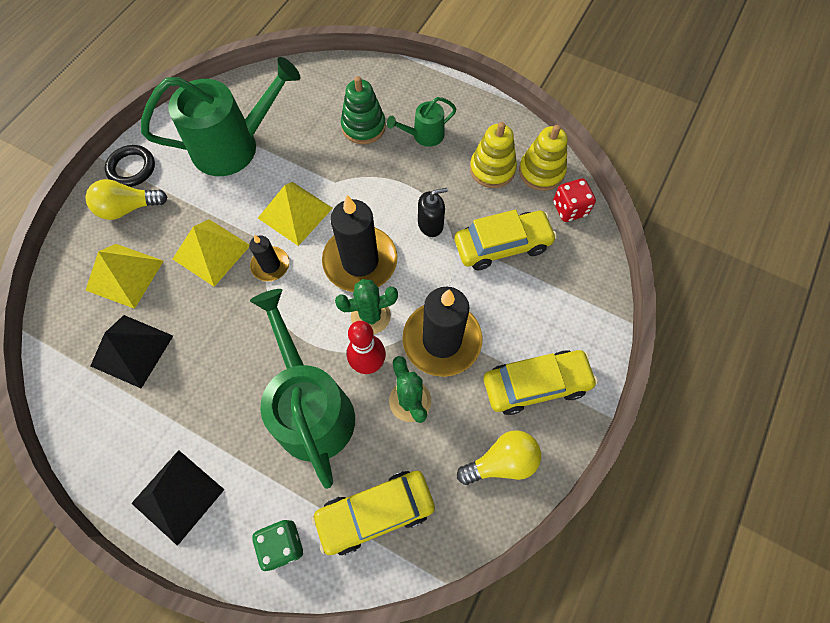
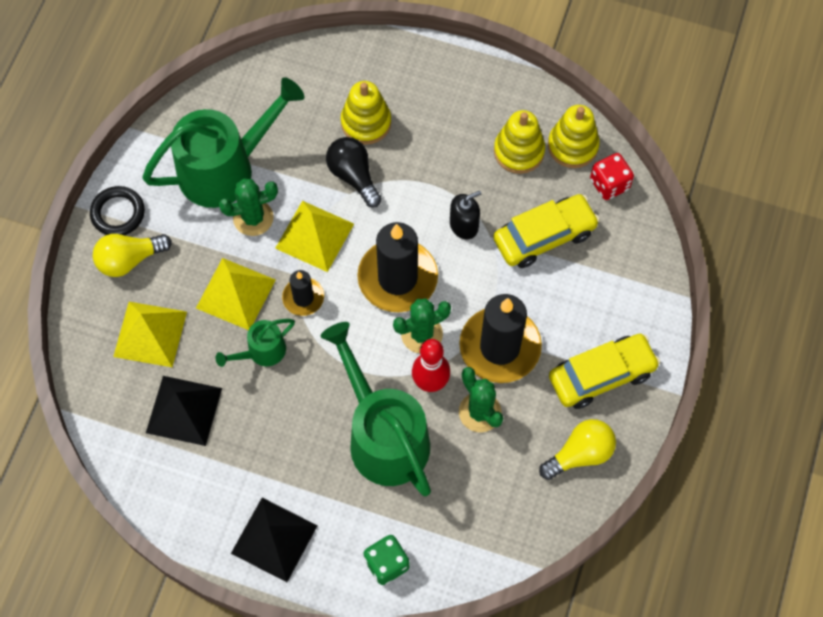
camera: 10 degrees left, 0 degrees up
yellow car [311,471,435,555] -> none
green stacking toy [341,76,386,144] -> yellow stacking toy [341,81,391,145]
green watering can [387,97,456,147] -> green watering can moved to [215,319,295,367]
none -> green cactus [219,178,278,236]
none -> black light bulb [326,137,382,208]

